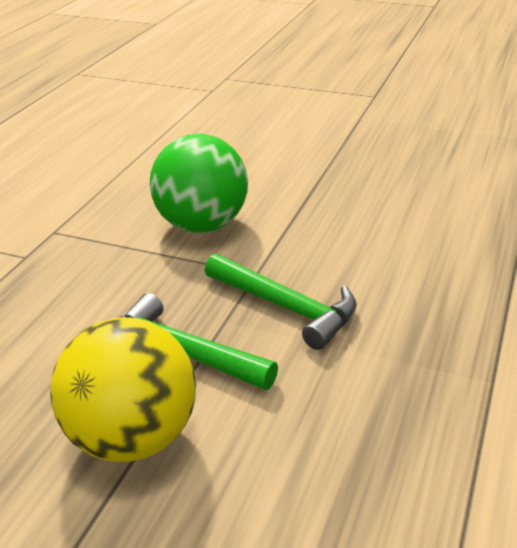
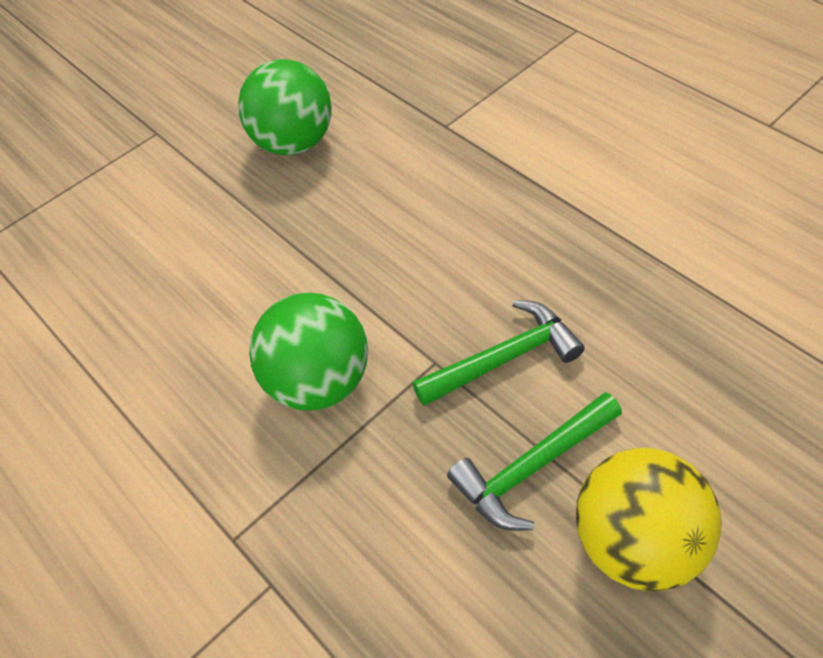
camera: 60 degrees left, 20 degrees up
none -> green ball [238,59,332,155]

